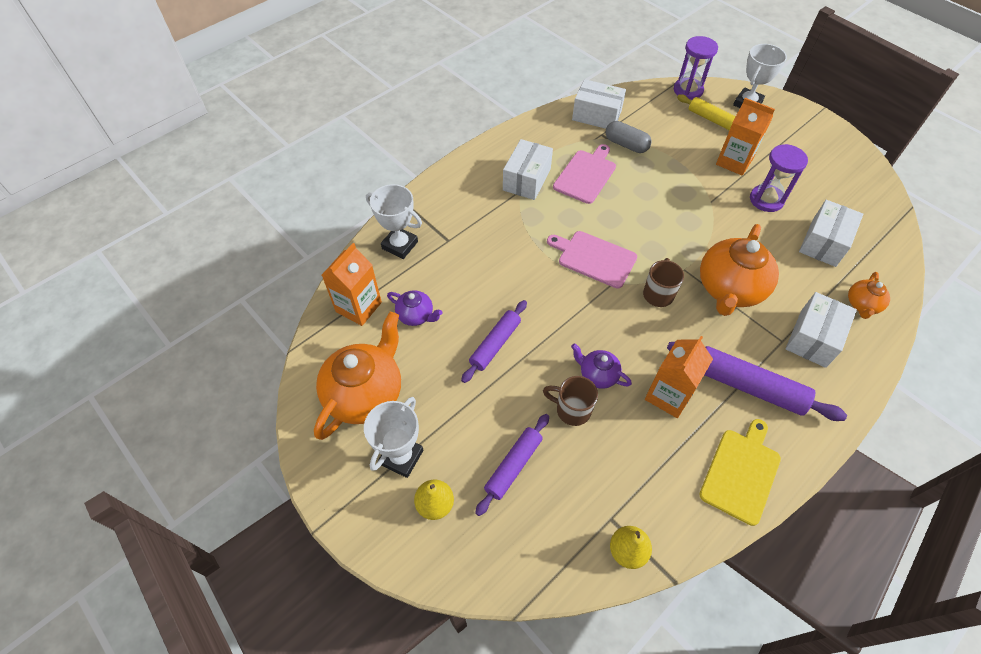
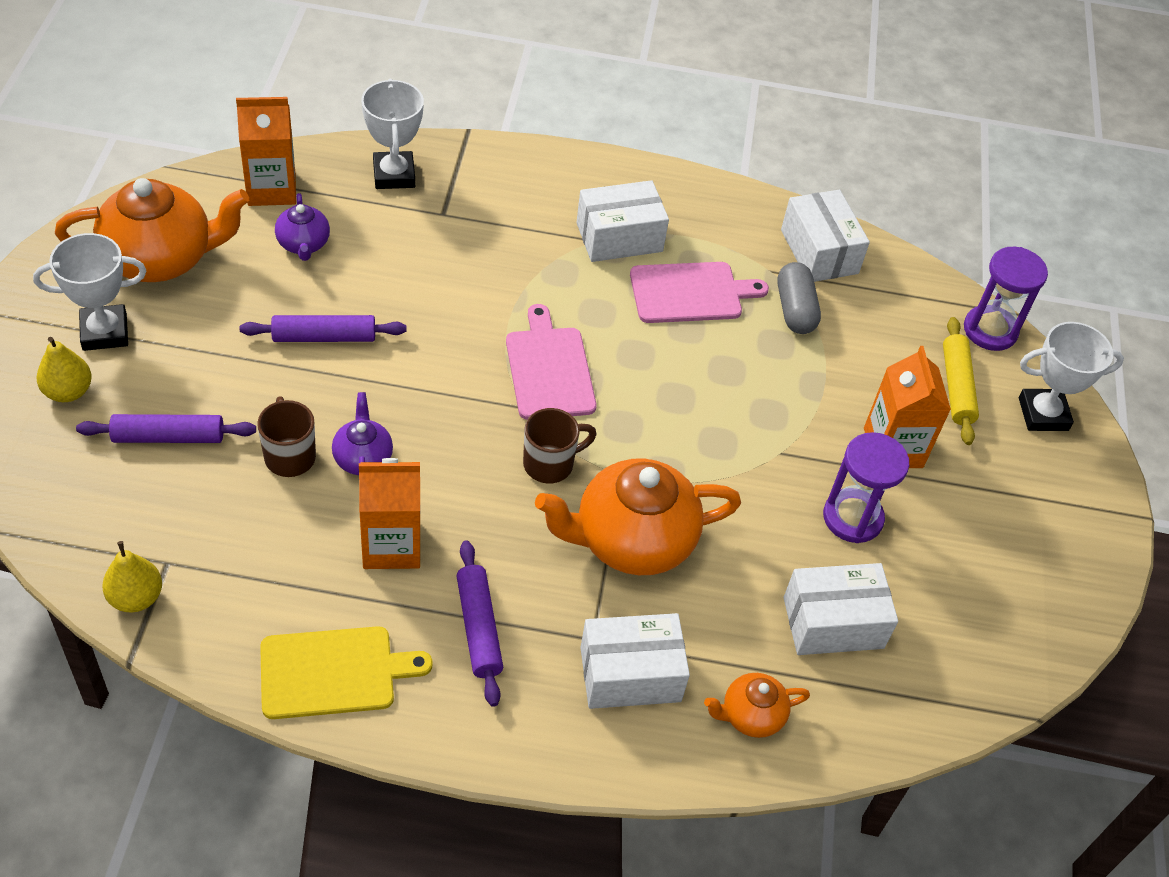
camera: 45 degrees right, 5 degrees down
purple rolling pin [667,342,847,421] -> purple rolling pin [457,540,503,707], size x0.66

